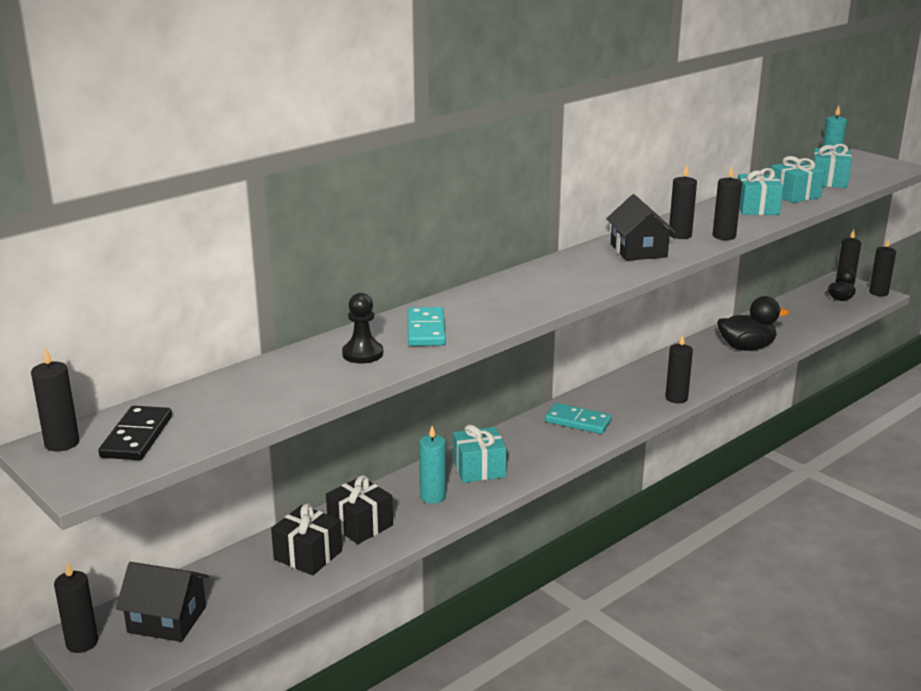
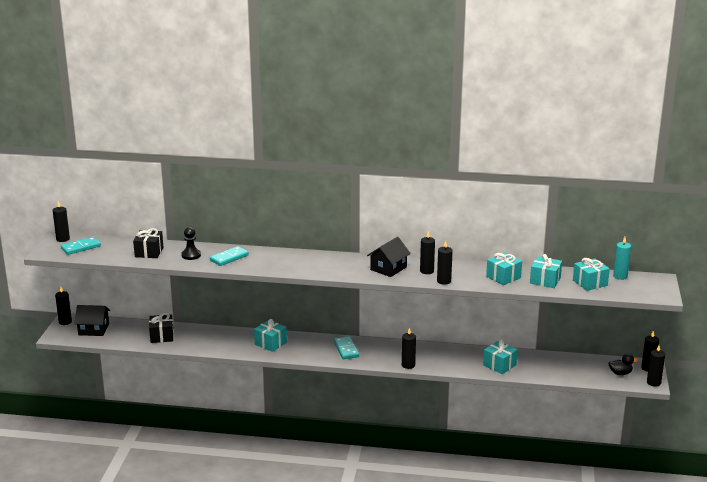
camera: 50 degrees right, 0 degrees up
black domino [98,406,172,460] -> turquoise domino [61,237,101,255]
black house [116,562,209,642] -> black house turned 60 degrees counterclockwise [74,305,110,336]
black gift [326,475,393,544] -> black gift moved to [133,228,164,258]
turquoise candle [419,426,446,503] -> none
black duck [717,296,789,351] -> turquoise gift [483,340,518,374]

